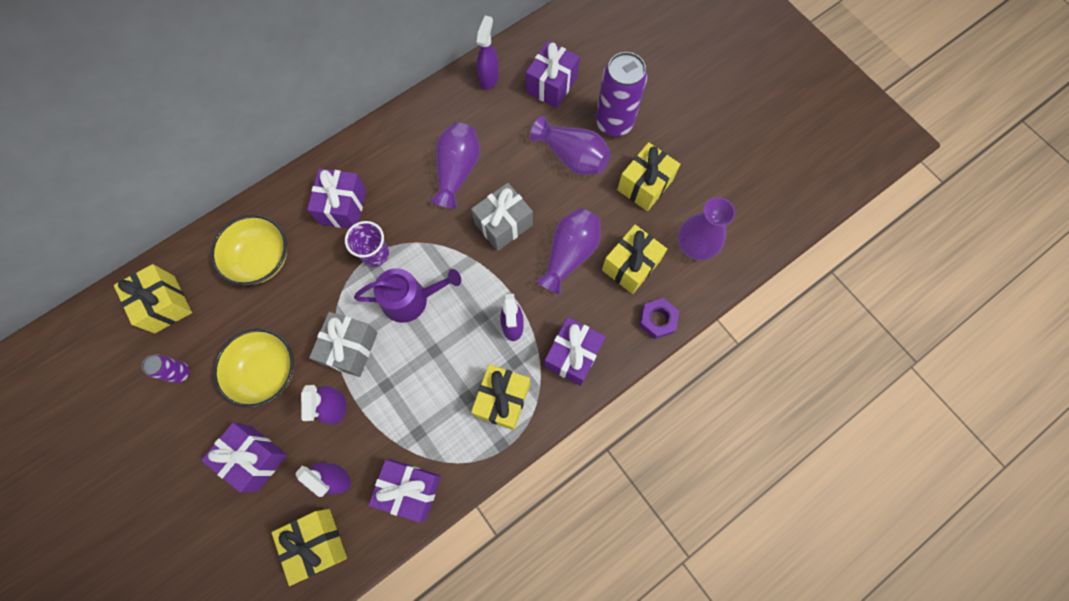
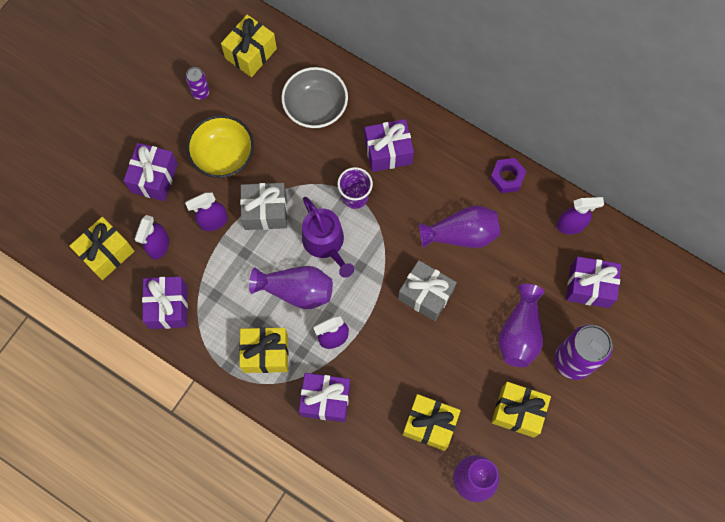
camera: 70 degrees right, 0 degrees up
yellow bowl [211,215,287,286] -> grey bowl [282,67,348,129]
purple vase [536,208,601,295] -> purple vase moved to [249,266,333,309]
purple nut [639,298,679,339] -> purple nut moved to [490,158,526,193]

